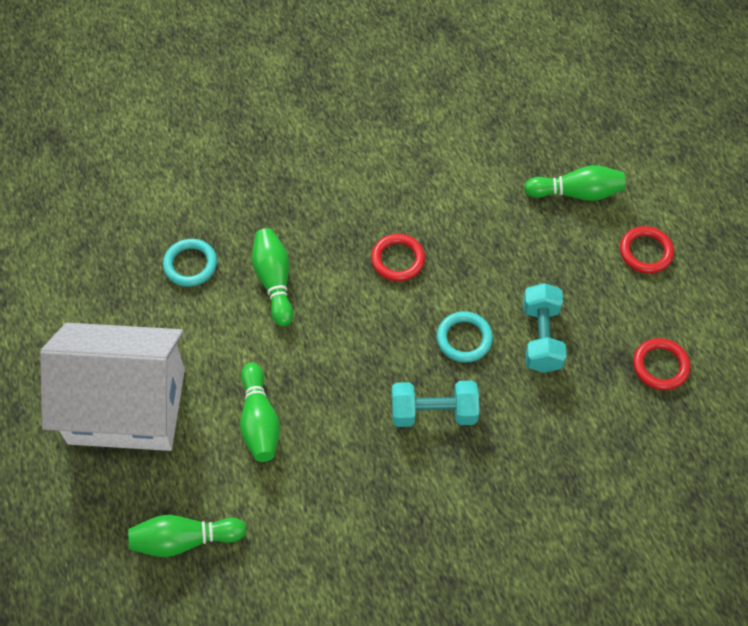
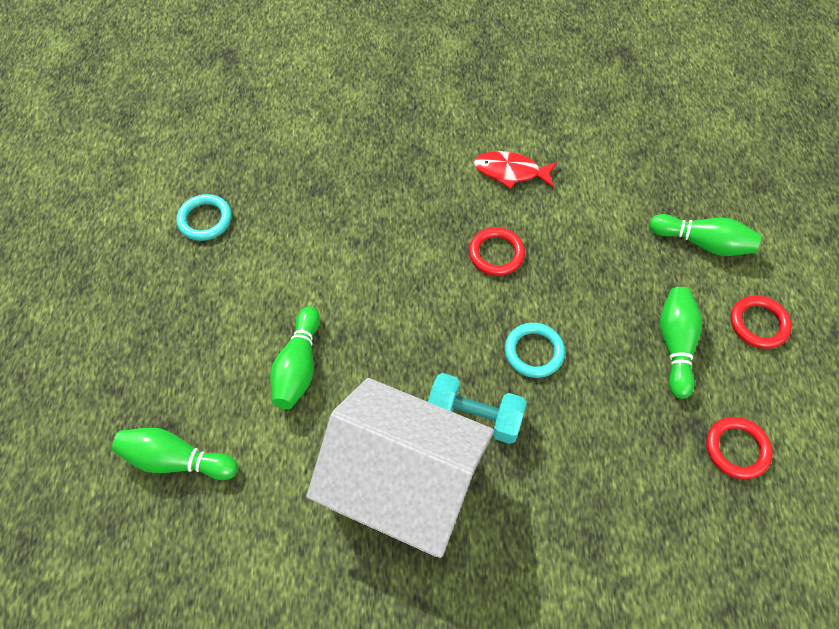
camera: 20 degrees right, 0 degrees up
white house [40,323,185,451] -> white house moved to [306,378,494,558]
turquoise ring [163,239,217,287] -> turquoise ring moved to [176,194,232,241]
green bowling pin [252,228,293,326] -> green bowling pin moved to [660,287,702,399]
turquoise dumbbell [523,283,566,373] -> none
none -> red fish [474,151,557,189]

